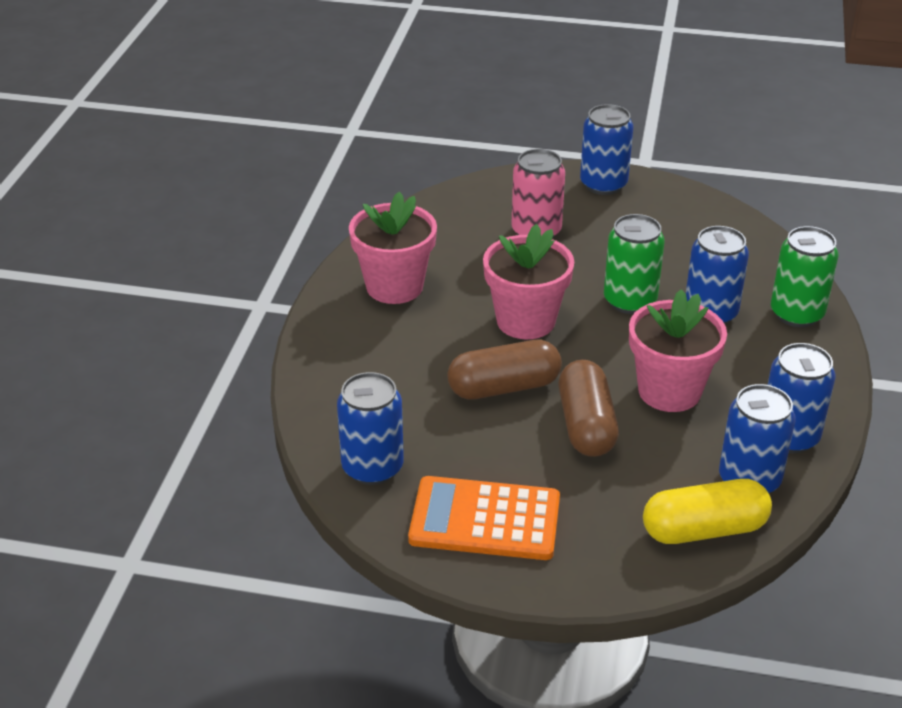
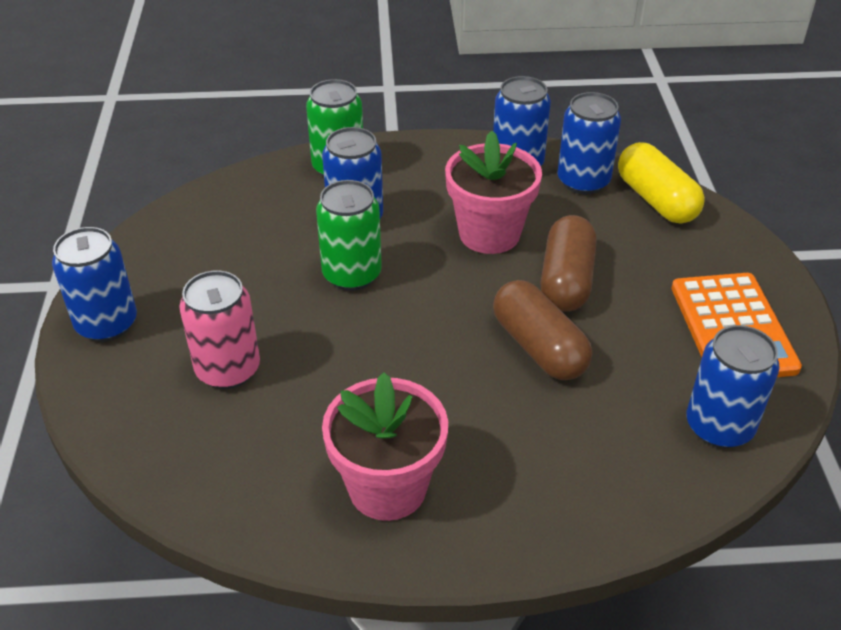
camera: 105 degrees left, 5 degrees up
pink flower pot [483,224,574,339] -> none
brown capsule [558,360,619,457] -> brown capsule turned 60 degrees counterclockwise [540,215,597,312]

